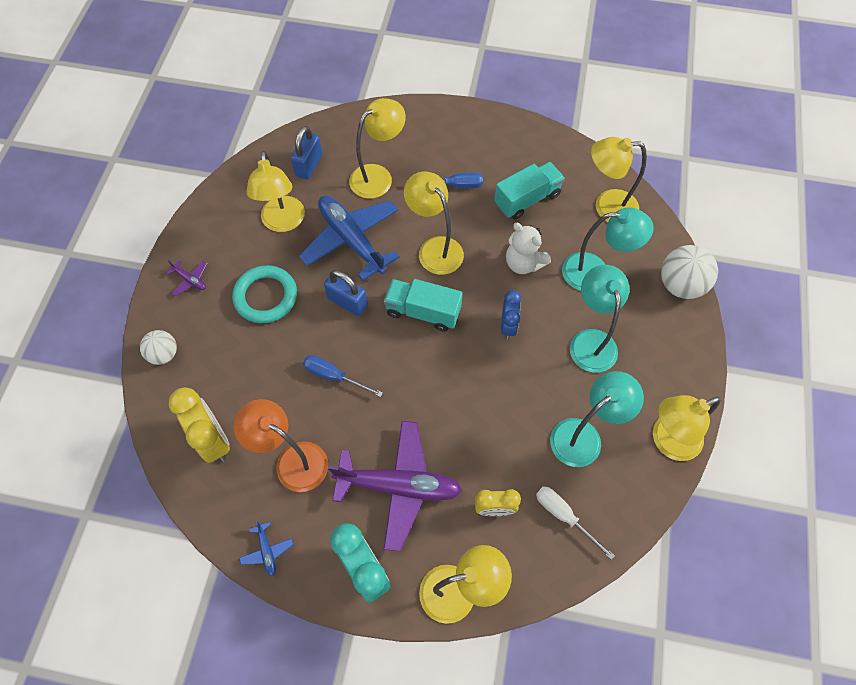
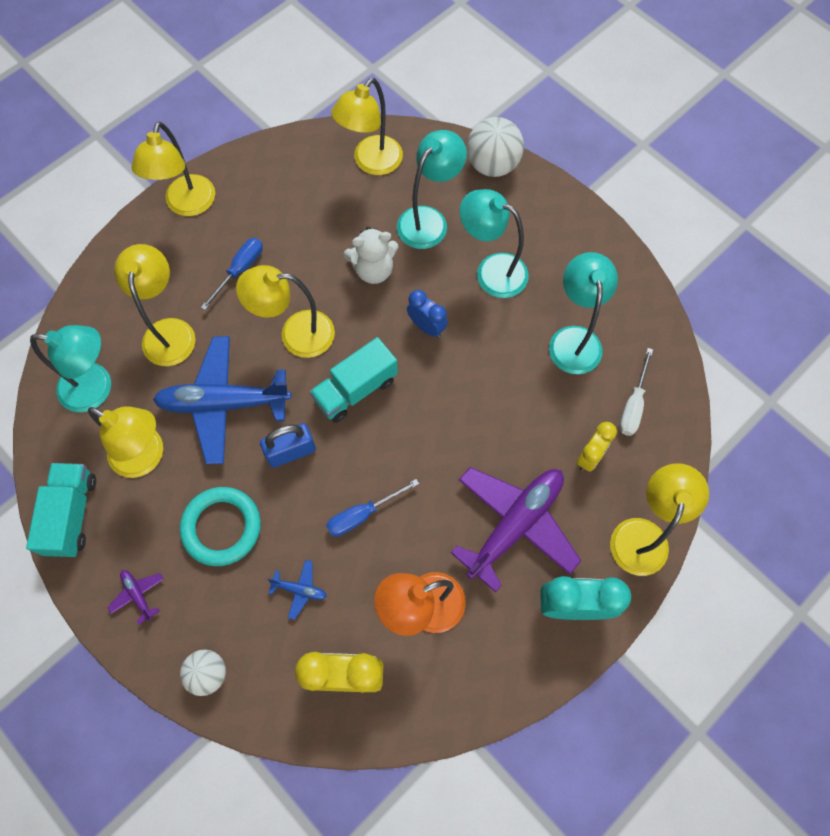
camera: 55 degrees left, 5 degrees up
purple plane [166,260,207,296] -> purple plane turned 105 degrees counterclockwise [107,570,164,625]
blue plane [239,521,294,576] -> blue plane moved to [267,560,327,620]
blue padlock [291,126,323,179] -> turquoise lamp [30,325,111,412]
turquoise truck [494,162,565,220] -> turquoise truck moved to [26,463,96,557]
white screwdriver [536,486,615,560] -> white screwdriver turned 60 degrees counterclockwise [619,348,653,436]
yellow lamp [653,395,721,461] -> yellow lamp moved to [131,122,215,216]

